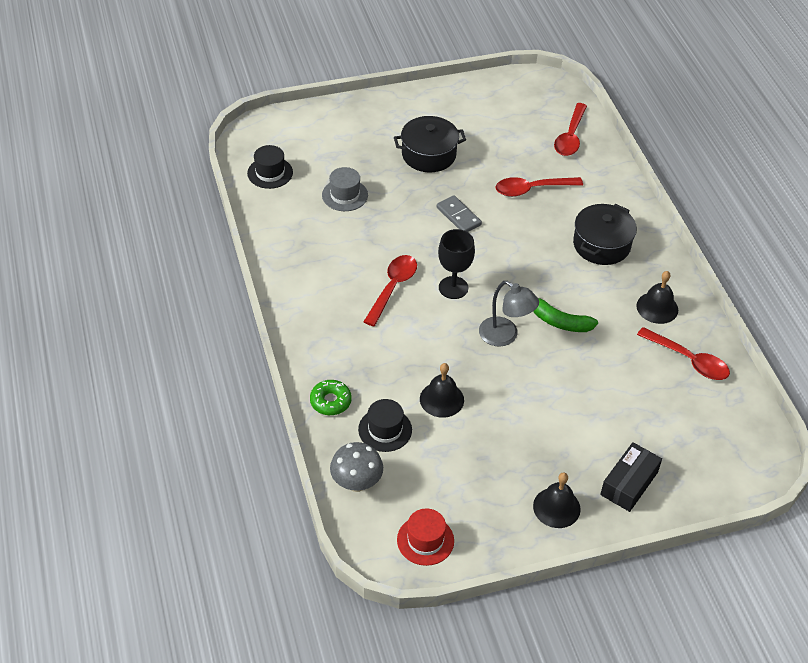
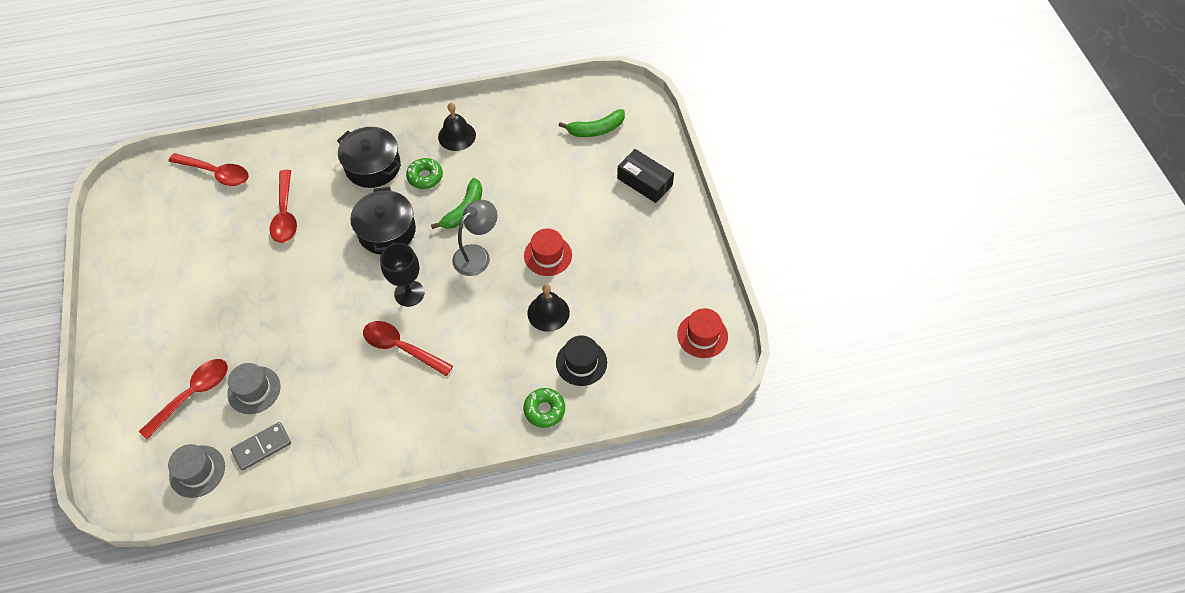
camera: 85 degrees left, 10 degrees up
black hat [247,145,293,189] -> grey hat [168,444,225,498]
grey mushroom [330,442,383,492] -> none
black pot [394,116,466,172] -> black pot moved to [350,187,416,255]
grey domino [437,195,482,232] -> grey domino moved to [231,422,291,471]
black bell [533,473,581,528] -> none
red spoon [637,327,730,380] -> red spoon moved to [139,359,228,439]
none -> green donut [406,158,443,189]
none -> red hat [524,228,572,276]
none -> green banana [559,109,625,137]

